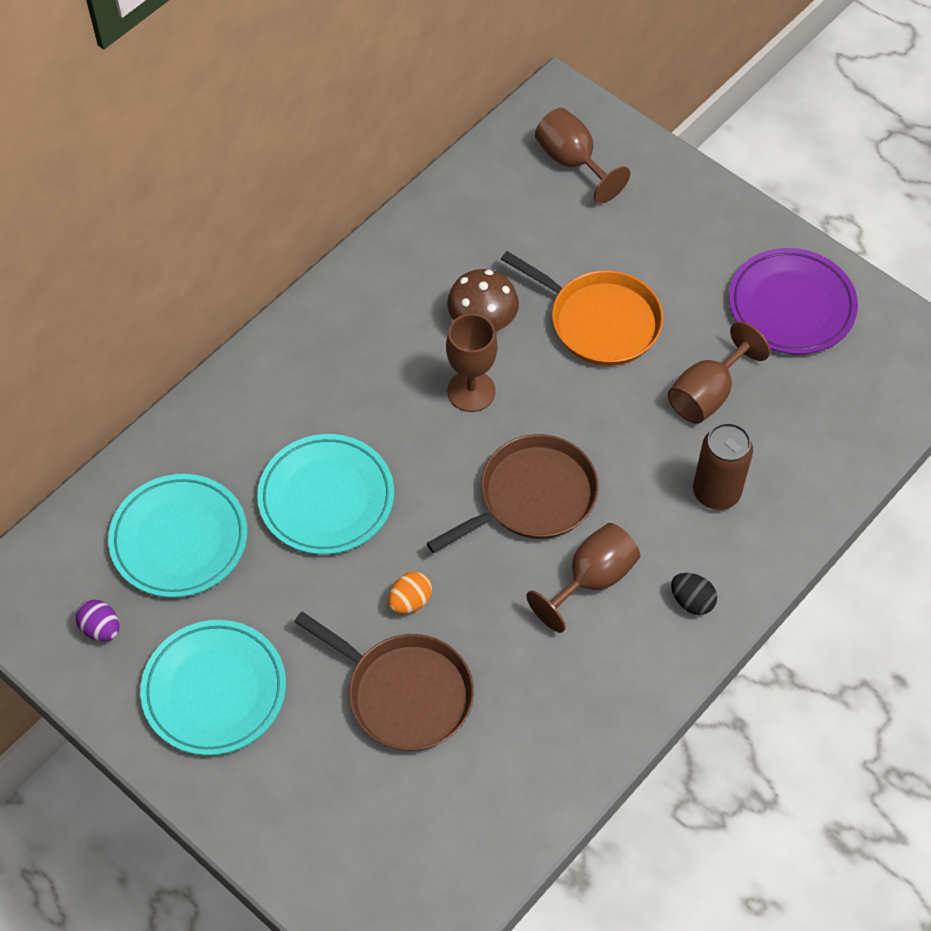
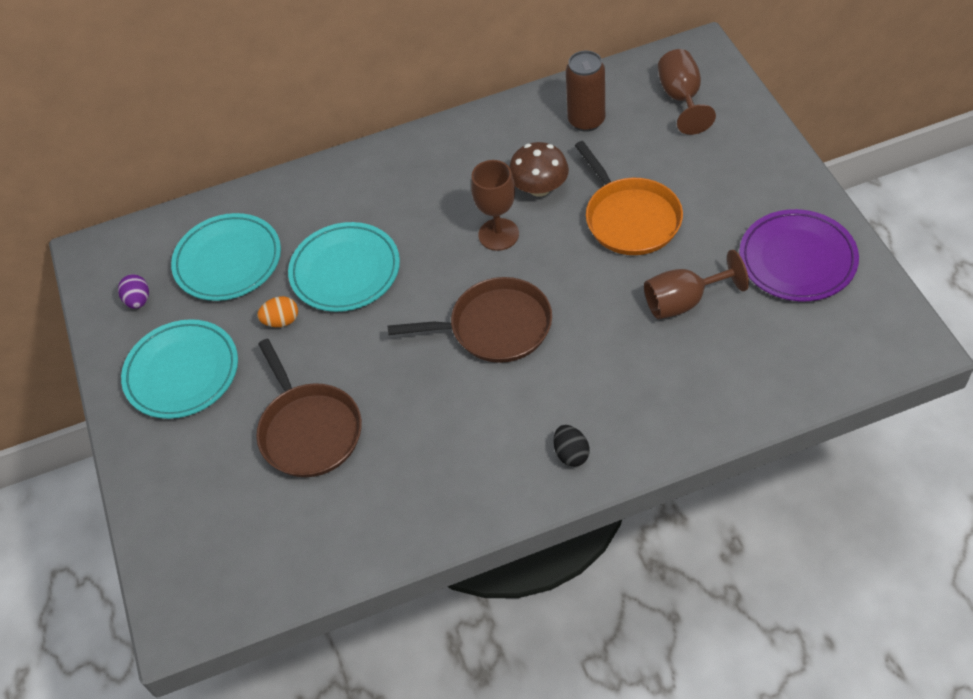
camera: 35 degrees right, 5 degrees down
orange egg [388,572,432,614] -> orange egg moved to [257,296,298,327]
brown goblet [526,523,640,633] -> none
brown can [693,423,753,510] -> brown can moved to [566,51,605,132]

